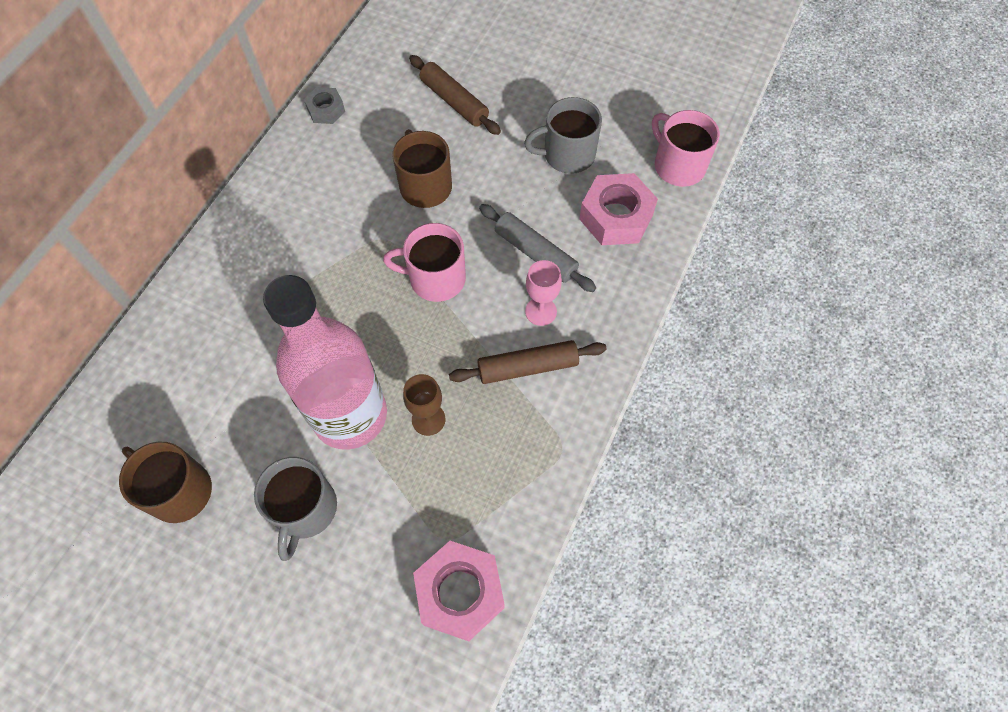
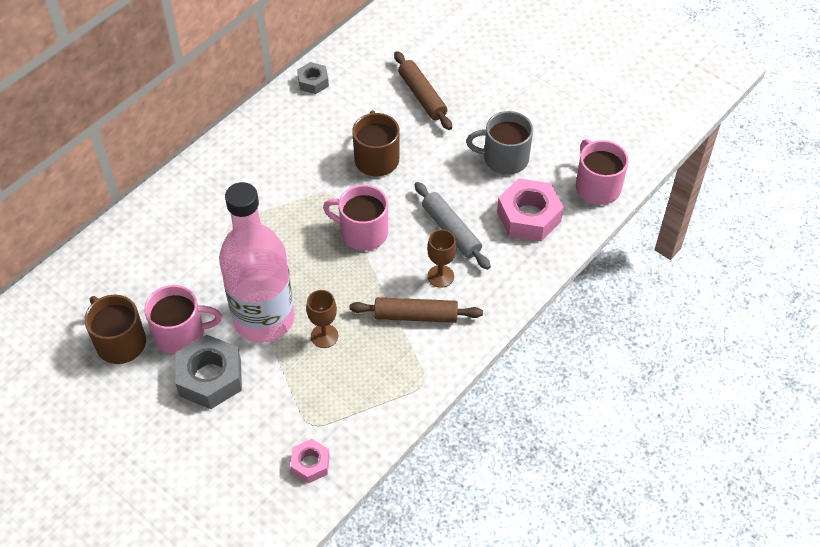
camera: 15 degrees right, 10 degrees down
grey mug [254,457,337,561] -> grey nut [175,335,242,409]
pink nut [413,541,505,641] -> pink nut [290,439,330,483], size x0.56
pink goblet [525,260,562,326] -> brown goblet [427,229,457,288]
none -> pink mug [144,285,222,354]

